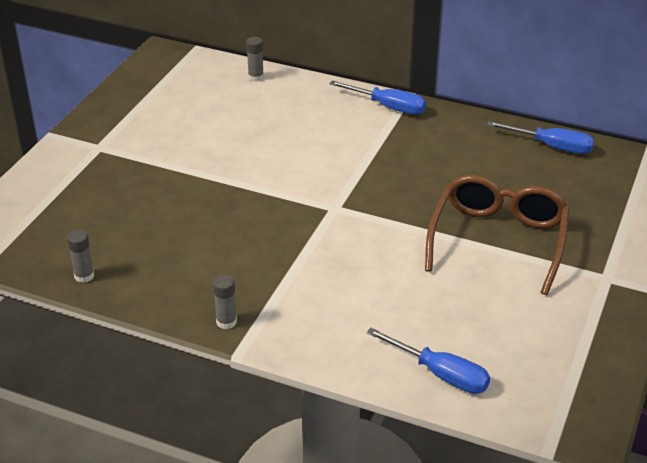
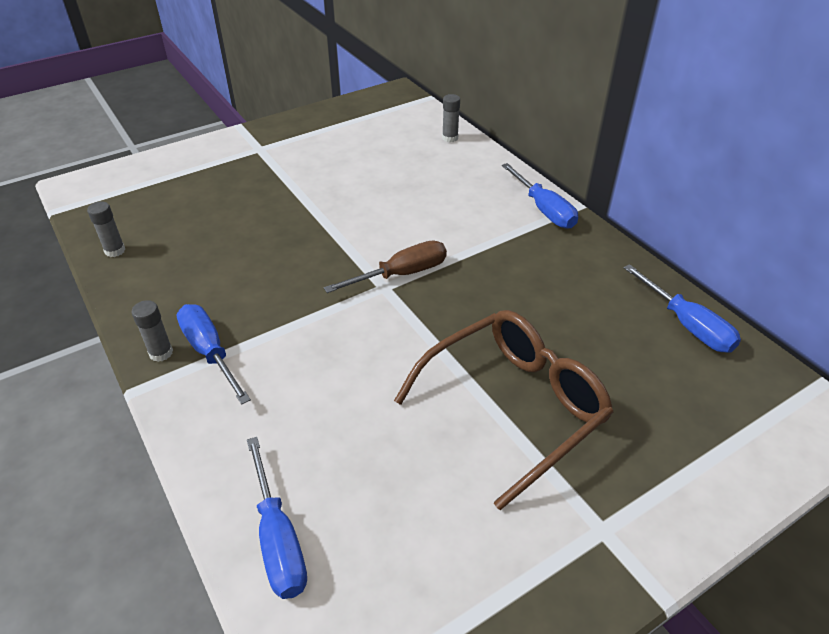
camera: 35 degrees right, 5 degrees up
none -> blue screwdriver [177,304,251,405]
none -> brown screwdriver [324,240,447,293]

